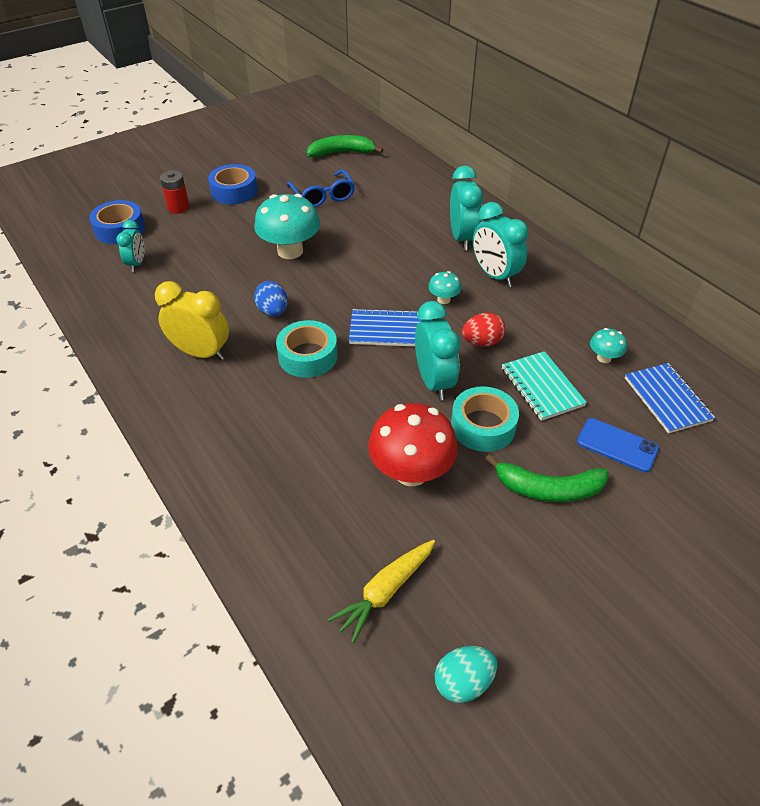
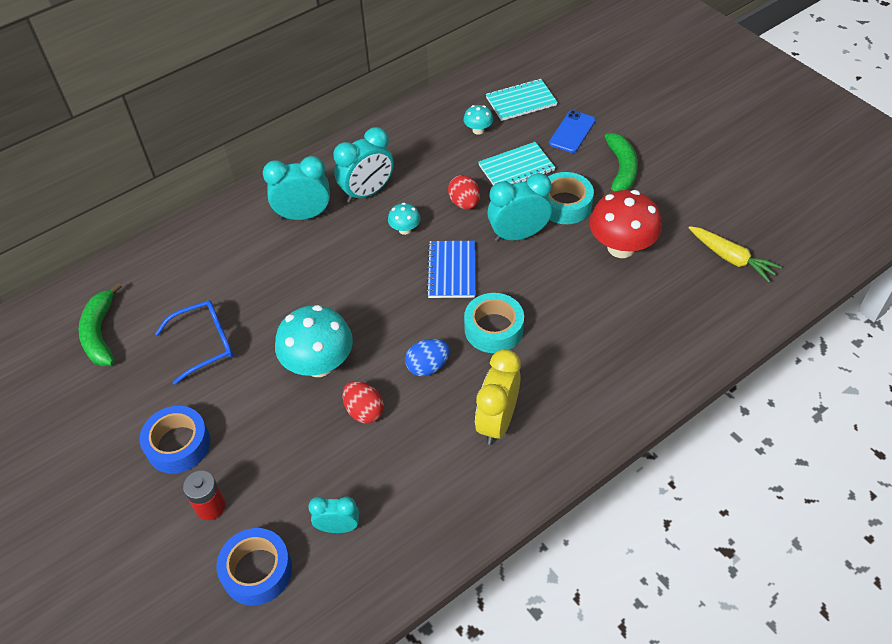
camera: 90 degrees left, 5 degrees up
turquoise egg [435,646,497,703] -> none
blue notebook [625,363,715,434] -> turquoise notebook [486,79,558,121]
none -> red egg [342,381,384,423]

